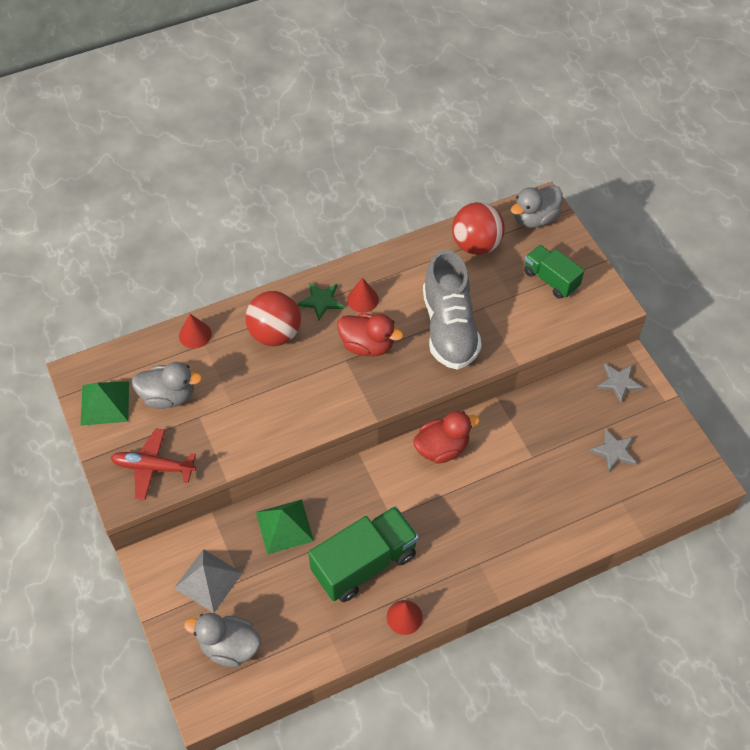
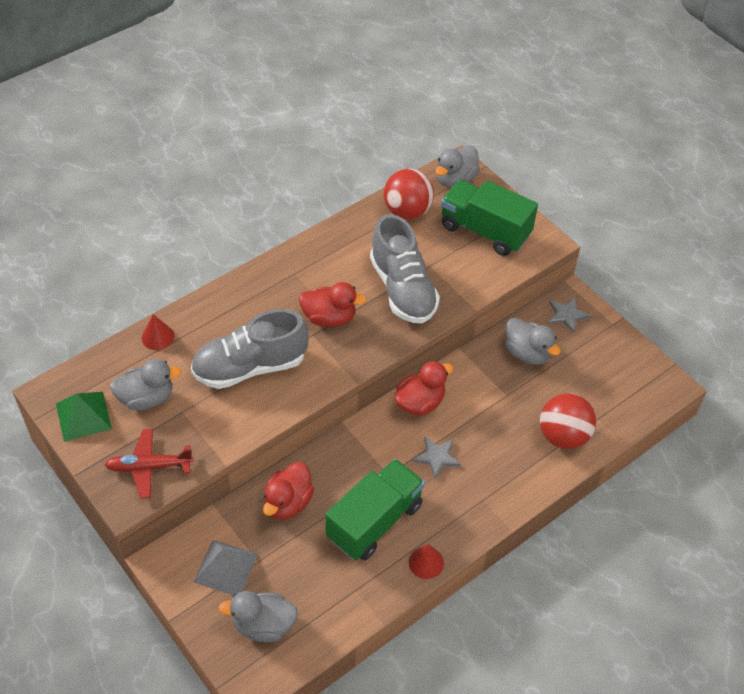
camera: 15 degrees left, 5 degrees down
red ball [246,291,301,346] -> red ball moved to [540,393,596,449]
green pyramid [256,499,314,554] -> red duck [263,462,314,520]
green star [298,282,343,320] -> none
red cone [347,278,379,313] -> none
green truck [524,245,584,299] -> green truck [441,180,538,256], size x1.63
grey star [589,429,637,473] -> grey star moved to [413,436,461,479]
none -> grey shoe [191,309,309,389]
none -> grey duck [505,318,561,365]

